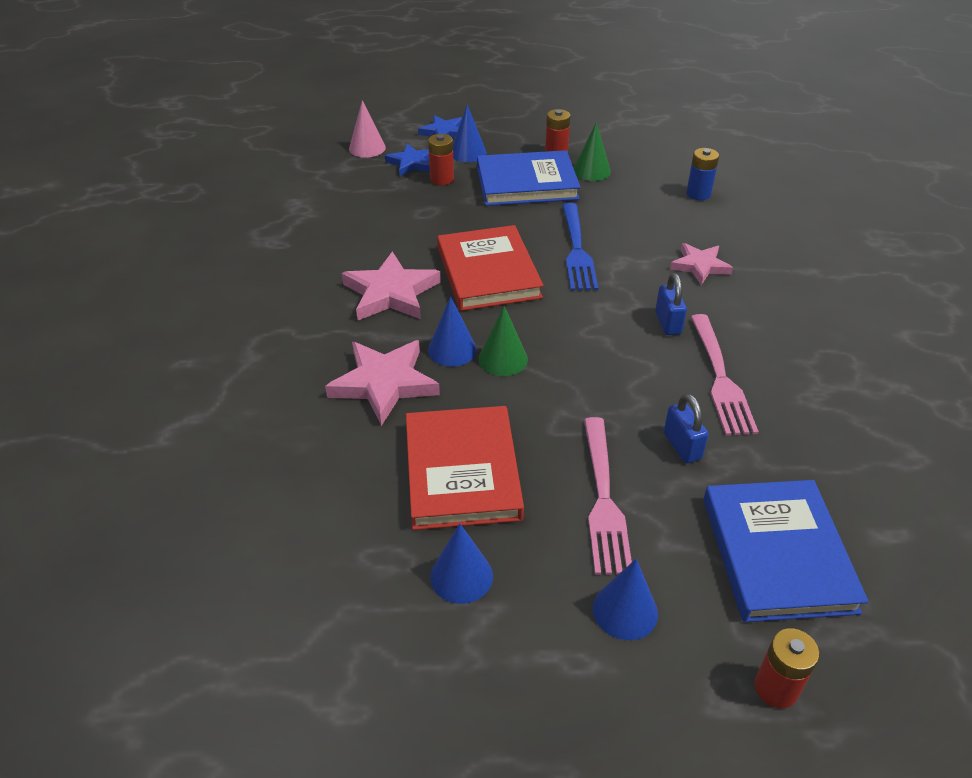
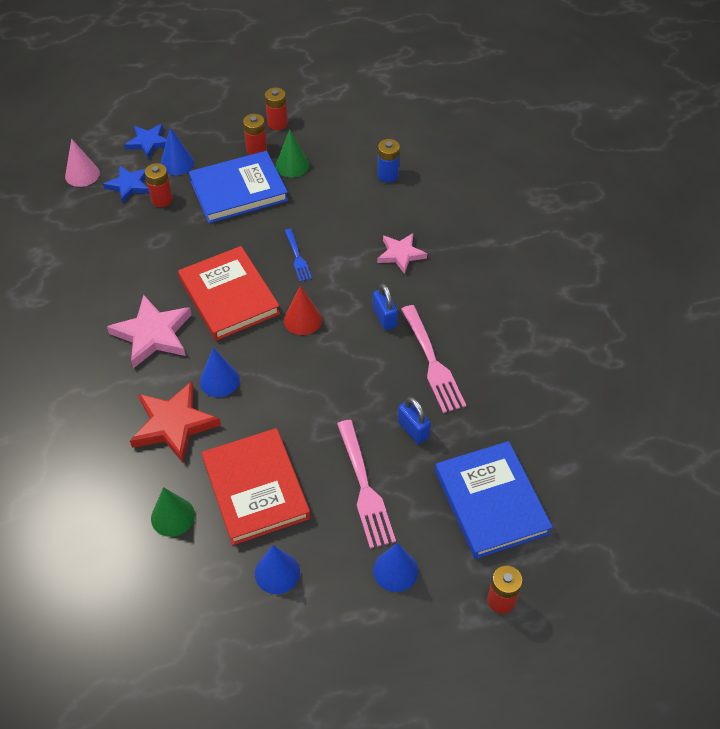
camera: 15 degrees left, 10 degrees up
pink star [325,340,440,426] -> red star [130,381,221,463]
green cone [478,306,528,376] -> green cone moved to [151,487,195,537]
blue fork [562,203,598,291] -> blue fork [285,229,312,282], size x0.57
none -> red battery [265,88,288,130]
none -> red cone [284,286,322,335]

